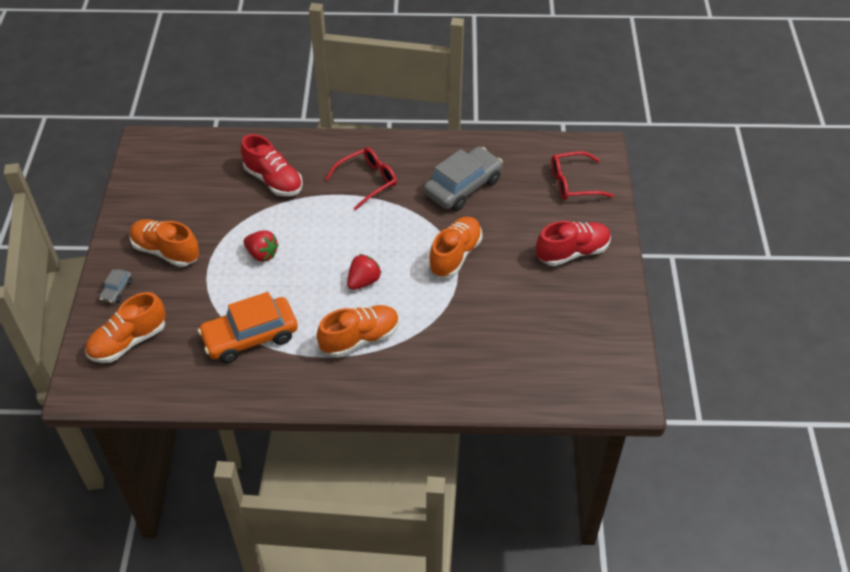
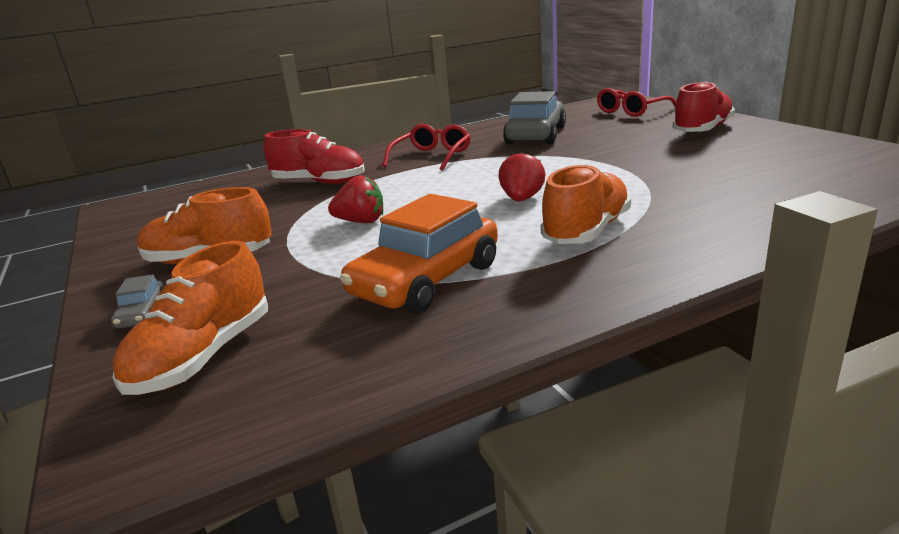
camera: 25 degrees left, 25 degrees down
orange shoe [428,216,482,277] -> none

